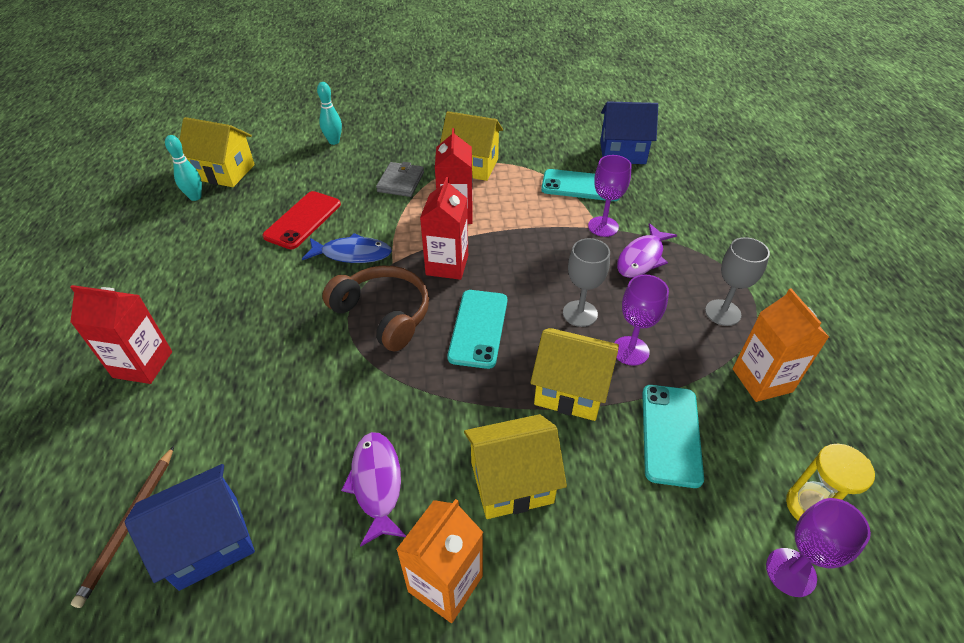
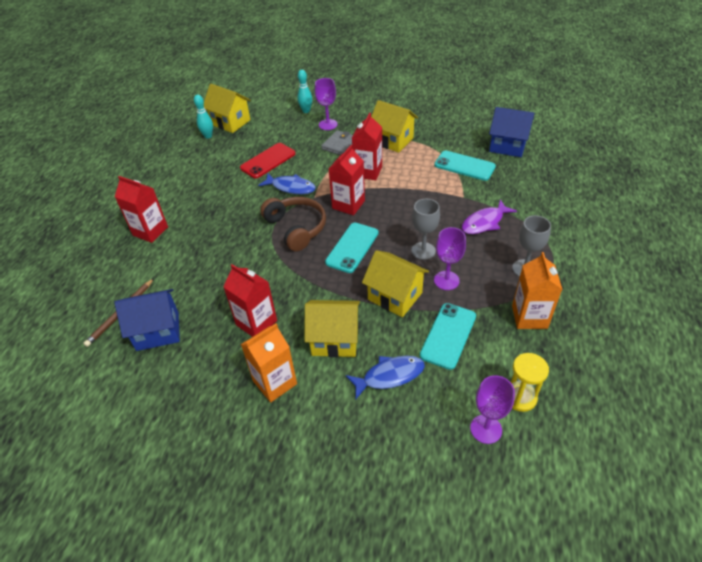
camera: 20 degrees right, 0 degrees up
purple fish [341,432,406,547] -> red carton [223,264,277,337]
purple goblet [588,155,632,237] -> purple goblet moved to [315,78,338,130]
none -> blue fish [346,356,425,400]

